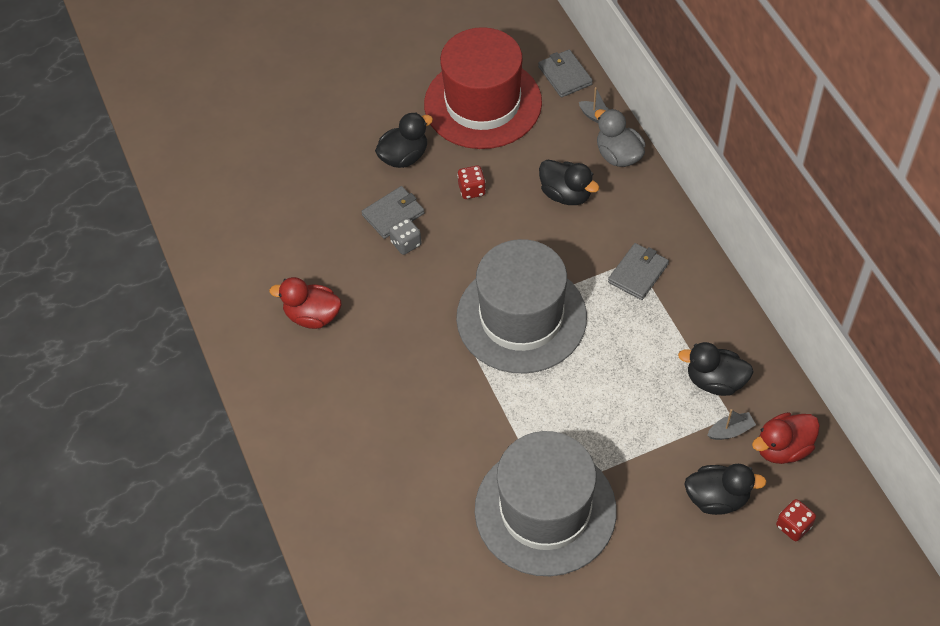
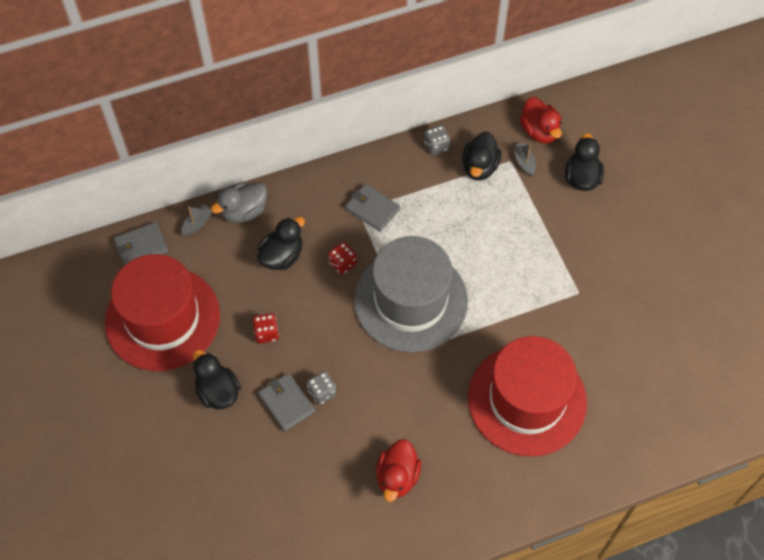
camera: 90 degrees left, 5 degrees up
grey hat [475,431,617,576] -> none
red dice [776,499,816,541] -> red dice moved to [328,242,357,275]
none -> grey dice [424,125,450,155]
none -> red hat [468,336,587,457]

